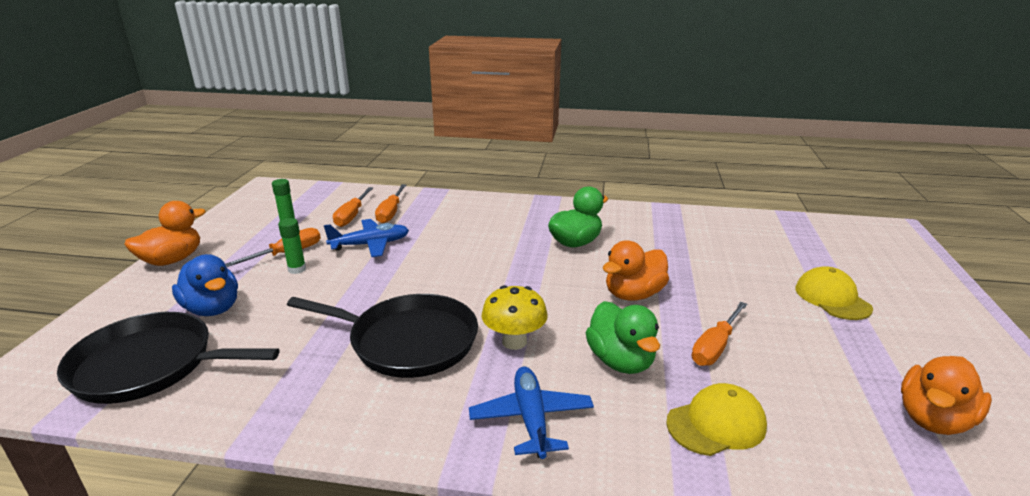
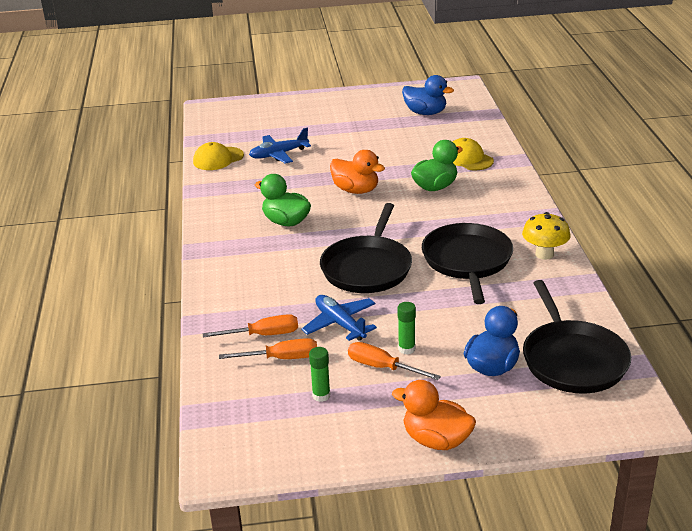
camera: 105 degrees left, 5 degrees up
blue plane [469,367,594,459] -> blue plane moved to [249,128,311,164]
yellow mushroom [482,285,548,350] -> yellow mushroom moved to [522,212,570,260]
orange screwdriver [692,302,747,366] -> none
yellow cap [795,266,873,320] -> yellow cap moved to [193,142,244,170]
orange duck [901,356,992,435] -> blue duck [402,75,454,115]
none -> black pan [320,203,412,293]

